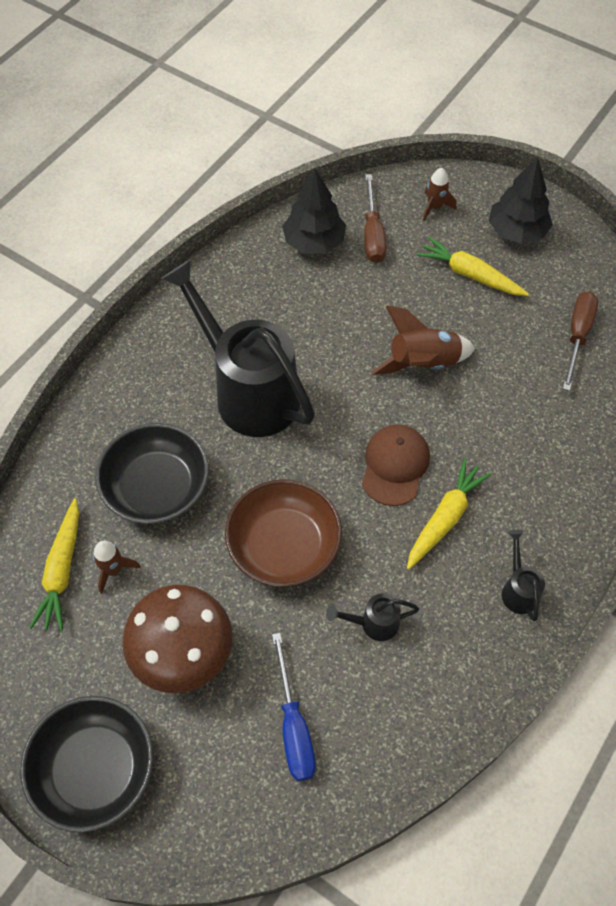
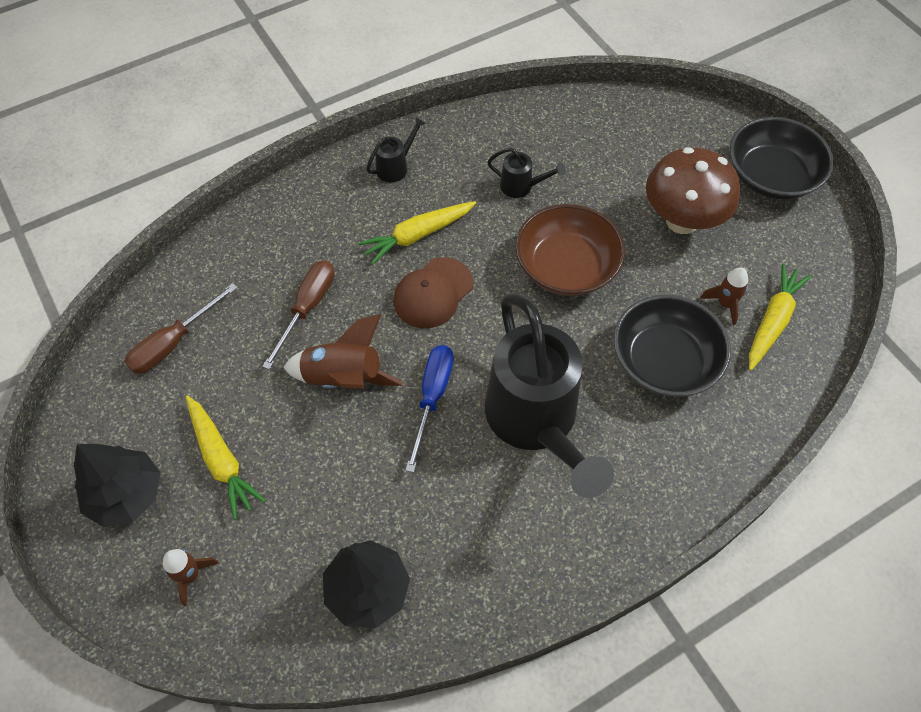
camera: 155 degrees left, 0 degrees up
blue screwdriver [272,633,316,781] -> blue screwdriver moved to [406,345,454,473]
brown screwdriver [364,174,386,263] -> brown screwdriver moved to [262,261,334,370]
black watering can [502,530,545,621] -> black watering can turned 150 degrees counterclockwise [366,116,426,182]

